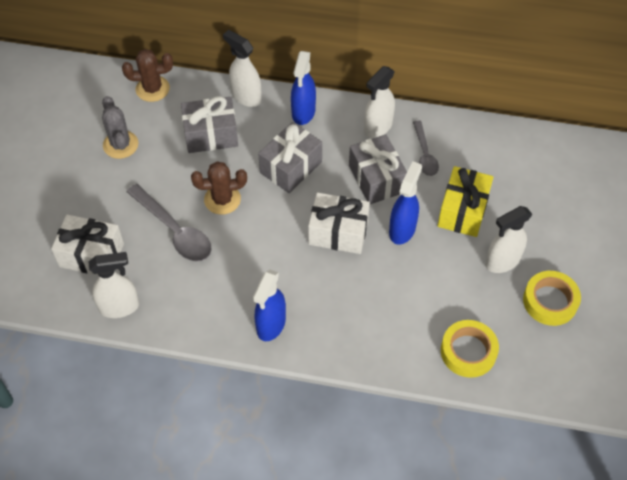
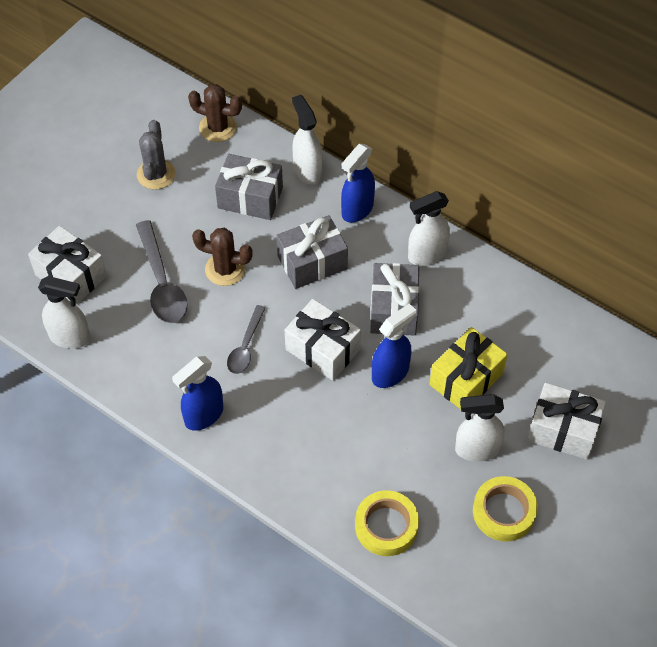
camera: 25 degrees right, 0 degrees up
grey spoon [413,120,439,176] -> grey spoon moved to [227,305,266,374]
none -> white gift [527,383,606,460]

